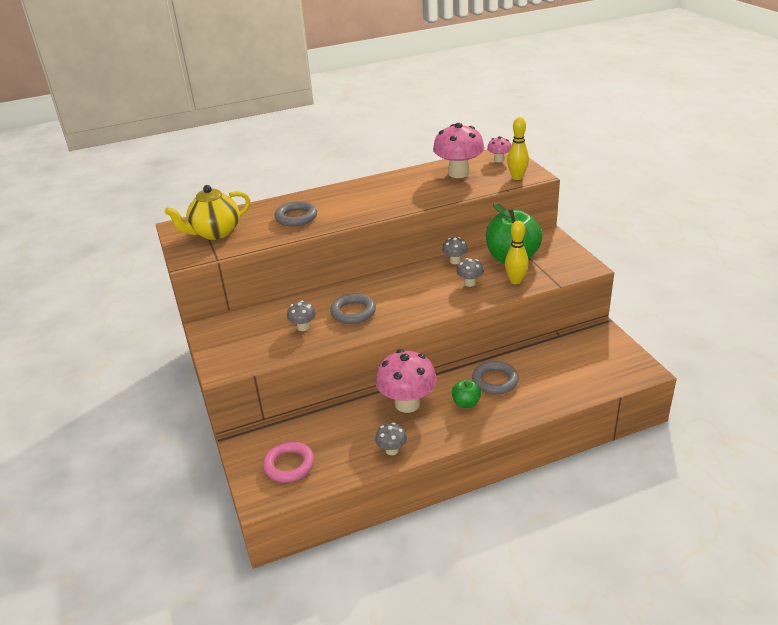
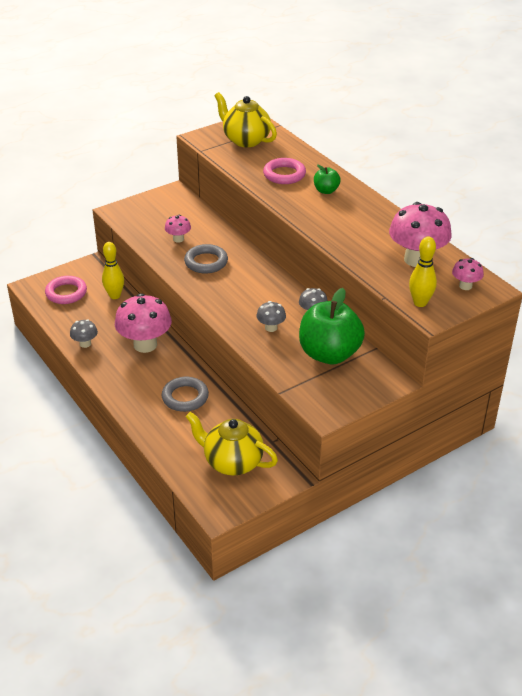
camera: 75 degrees right, 5 degrees up
grey ring [274,201,317,226] -> pink ring [263,158,306,184]
grey mushroom [287,301,316,331] -> pink mushroom [165,215,191,243]
green apple [451,379,481,408] -> green apple moved to [314,164,341,194]
yellow bowling pin [505,221,529,284] -> yellow bowling pin moved to [102,242,124,299]
none -> yellow teapot [186,412,278,476]

